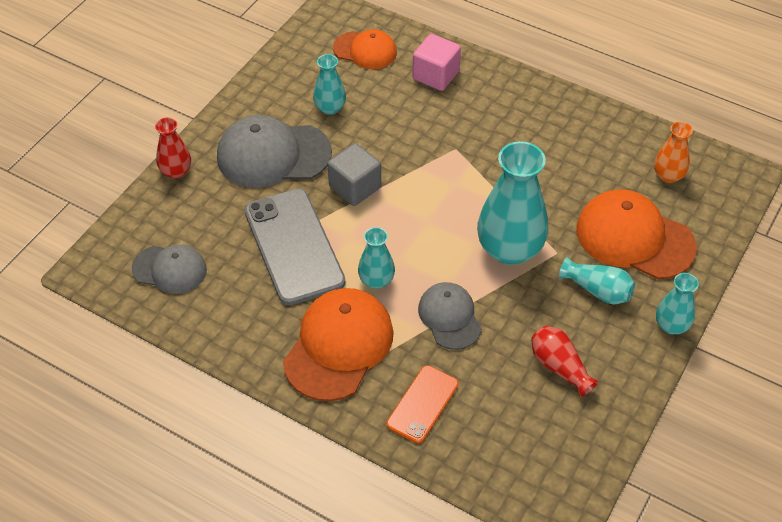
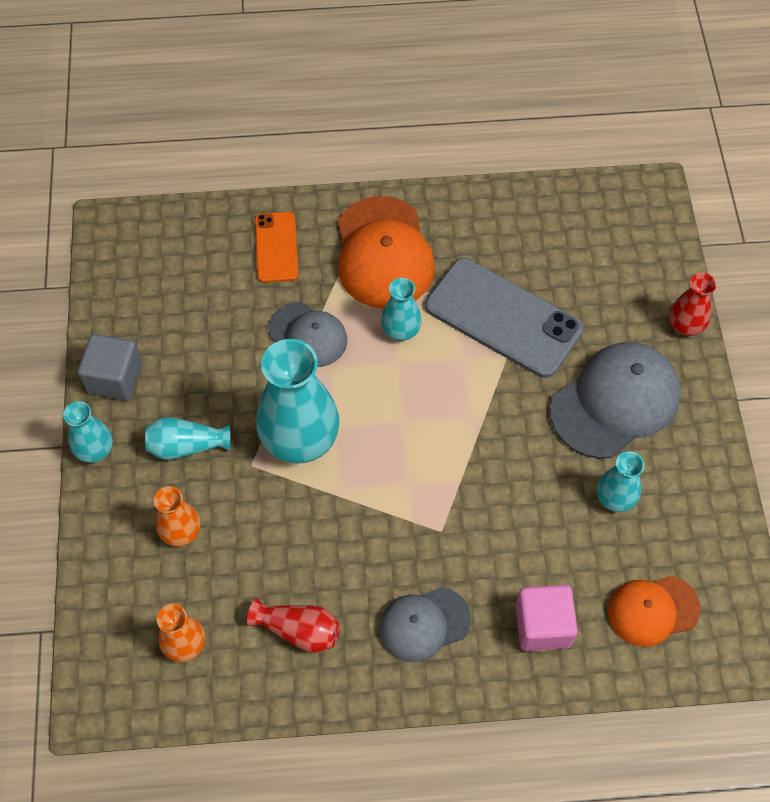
camera: 145 degrees right, 10 degrees up
grey cap [132,245,207,294] -> grey cap moved to [379,587,471,662]
grey cube [328,143,381,206] -> grey cube moved to [78,334,142,400]
red vase [531,326,599,397] -> red vase moved to [247,598,340,653]
orange cap [576,189,697,279] -> orange vase [154,486,200,547]

